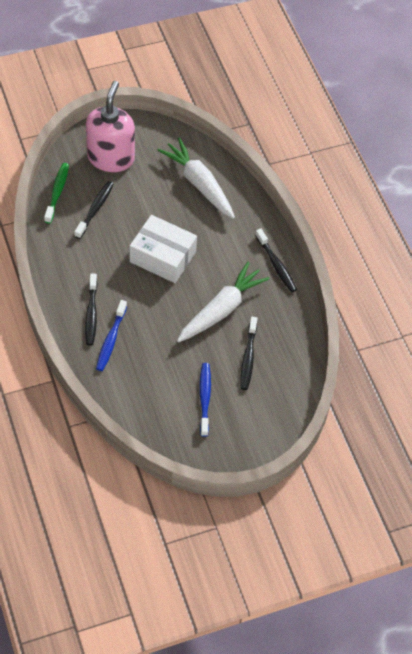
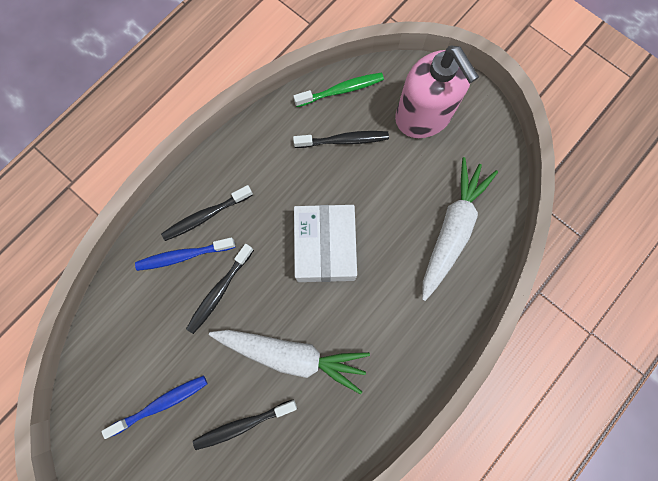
camera: 65 degrees right, 20 degrees up
pink soap dispenser [86,81,135,172] -> pink soap dispenser turned 75 degrees clockwise [395,46,479,138]
black toothbrush [255,228,297,292] -> black toothbrush moved to [186,244,254,334]

